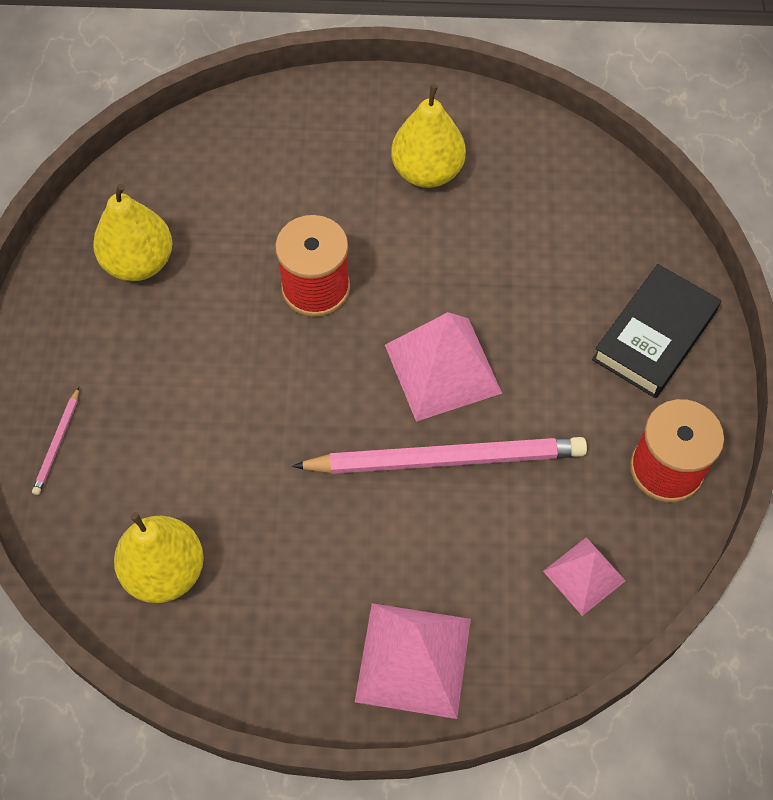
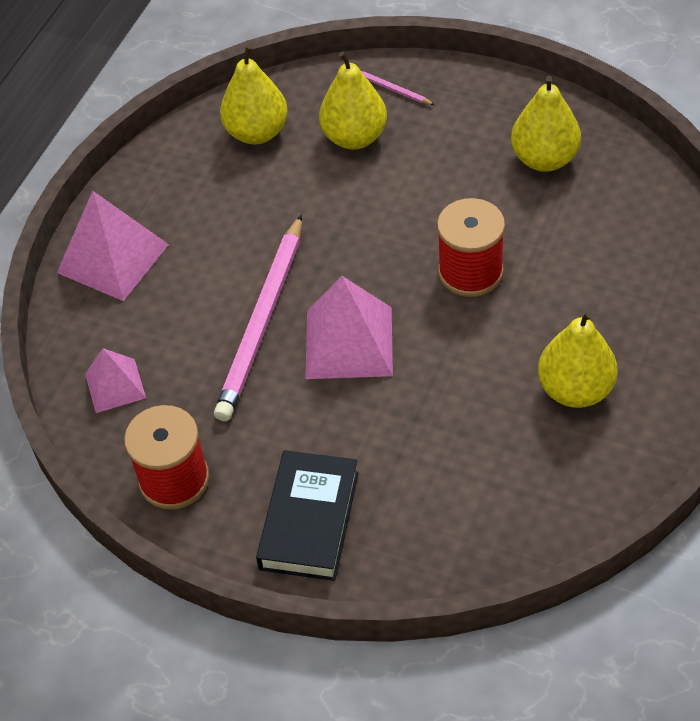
camera: 115 degrees right, 10 degrees down
black book [592,264,721,398] -> black book turned 45 degrees clockwise [256,450,359,581]
none -> yellow pear [319,51,387,149]

